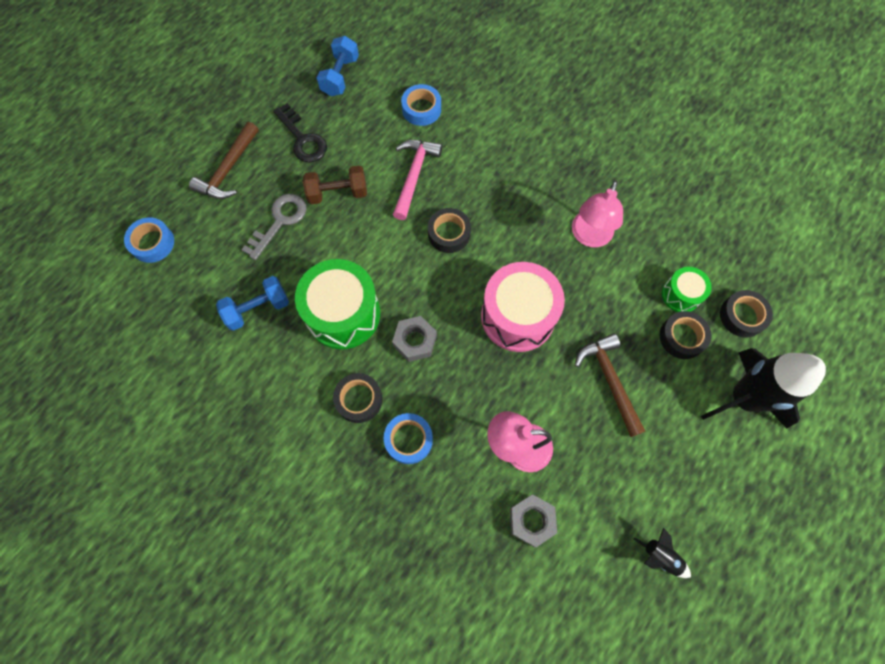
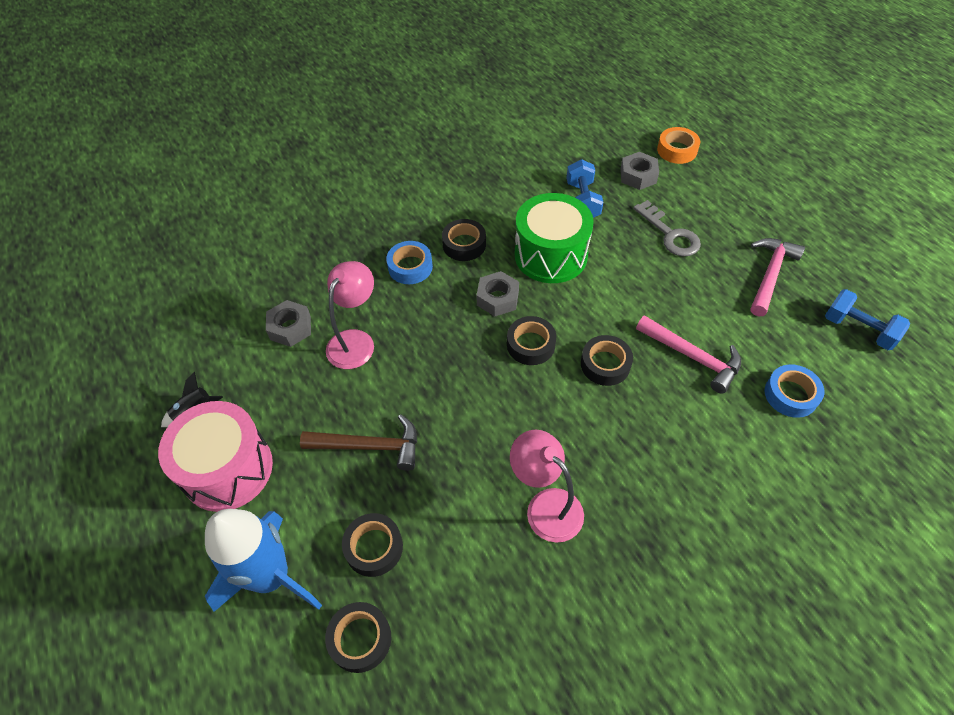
camera: 115 degrees right, 15 degrees down
blue tape [124,217,174,263] -> orange tape [657,127,700,164]
brown hammer [189,122,259,199] -> none
black key [273,103,327,163] -> pink hammer [751,238,805,316]
brown dumbbell [303,166,367,204] -> none
pink drum [481,262,565,352] -> pink drum moved to [158,401,273,512]
green drum [662,267,712,312] -> none
black rocket [701,348,826,429] -> blue rocket [205,509,322,612]
none -> black tape [507,316,556,365]
none -> grey nut [620,152,659,190]

